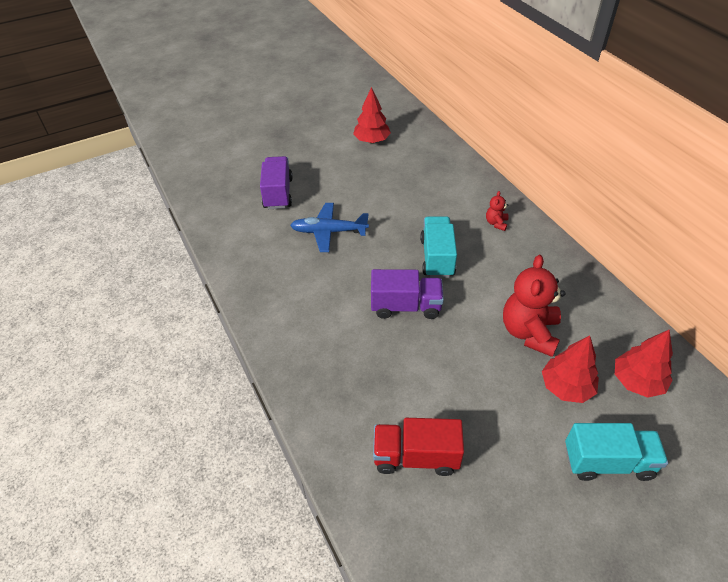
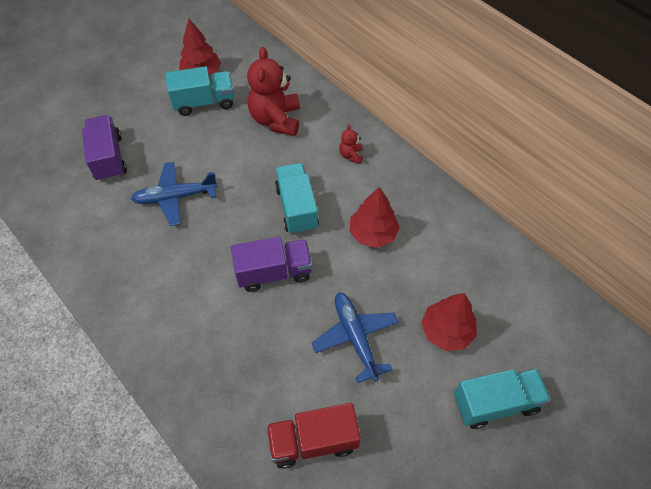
camera: 15 degrees left, 10 degrees up
red teddy bear [503,255,566,357] -> red teddy bear moved to [247,47,300,136]
red tree [615,329,673,398] -> red tree moved to [350,187,400,248]
none -> turquoise truck [165,66,234,116]
none -> blue plane [312,293,399,383]

